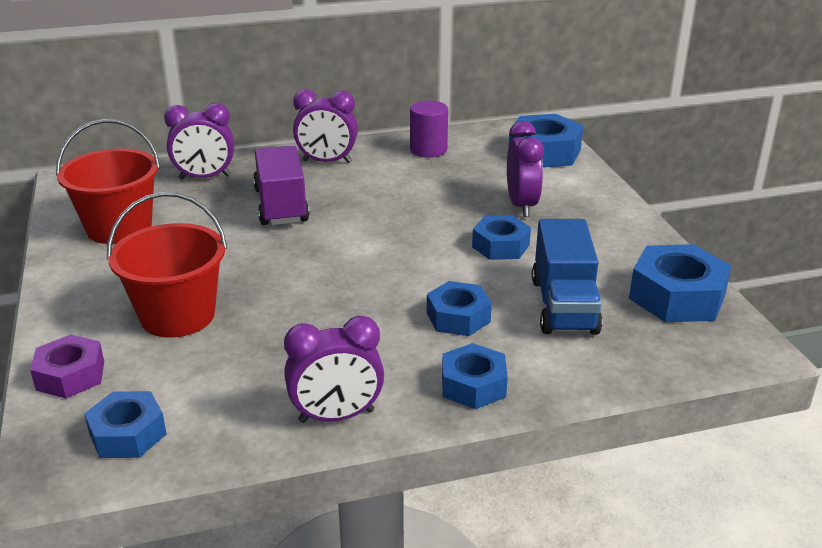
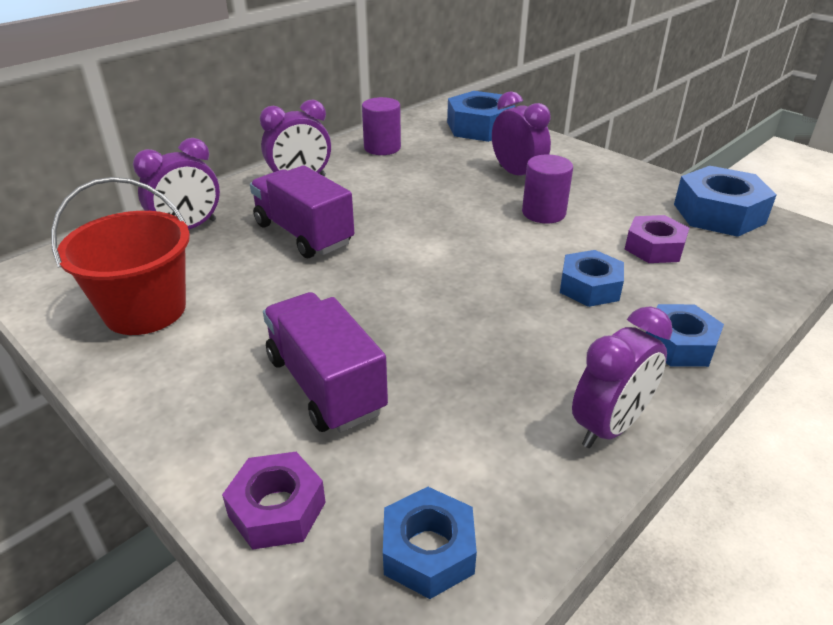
camera: 30 degrees left, 5 degrees up
red bucket [107,192,227,338] -> purple truck [263,292,388,433]
blue nut [472,215,531,260] -> purple cylinder [522,155,573,223]
blue truck [532,219,602,335] -> purple nut [625,215,689,263]

